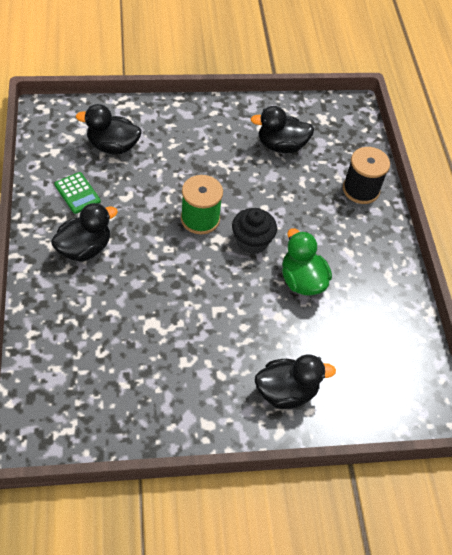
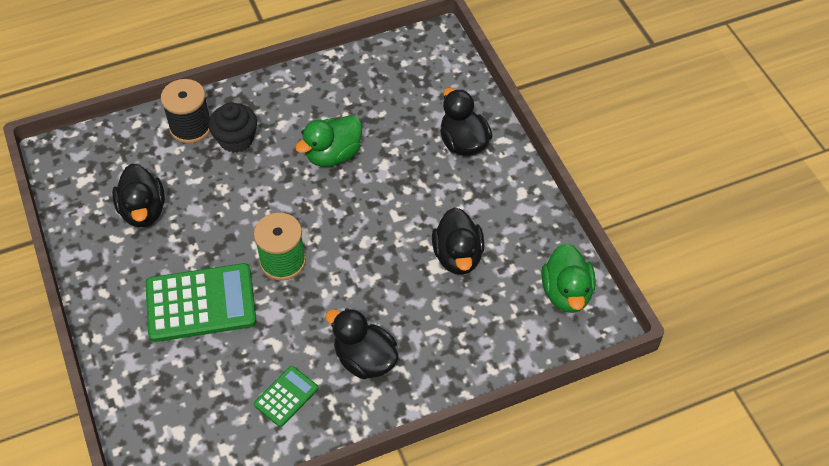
camera: 100 degrees left, 0 degrees up
black duck [76,104,142,154] -> black duck moved to [432,207,484,275]
black cupcake [232,208,277,254] -> black cupcake moved to [209,102,257,153]
none -> green calculator [145,263,256,342]
none -> green duck [541,243,596,313]

